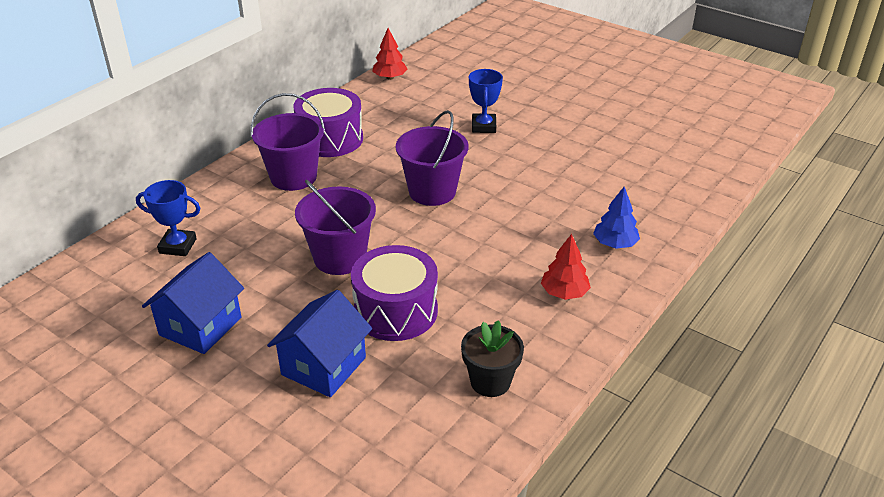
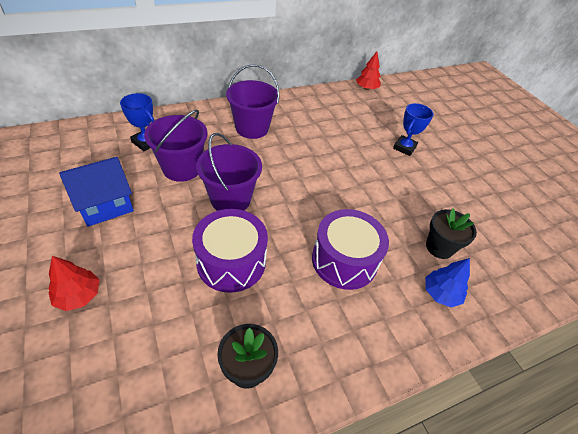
camera: 25 degrees right, 10 degrees up
blue house [267,290,372,397] -> none
purple drum [294,88,363,157] -> purple drum moved to [312,209,389,290]
purple bucket [396,110,468,206] -> purple bucket moved to [144,110,208,182]
red tree [541,234,591,300] -> red tree moved to [48,256,99,311]
none -> black flower pot [426,208,477,259]

